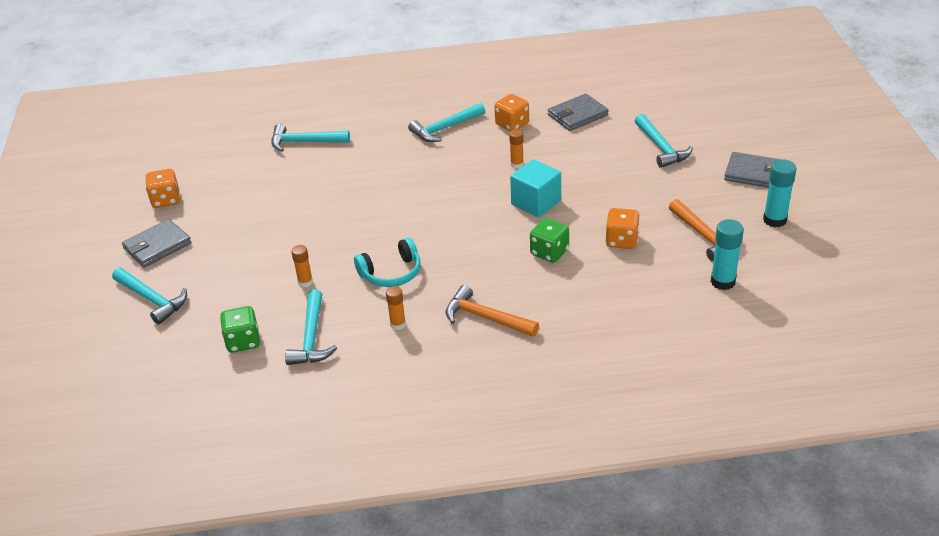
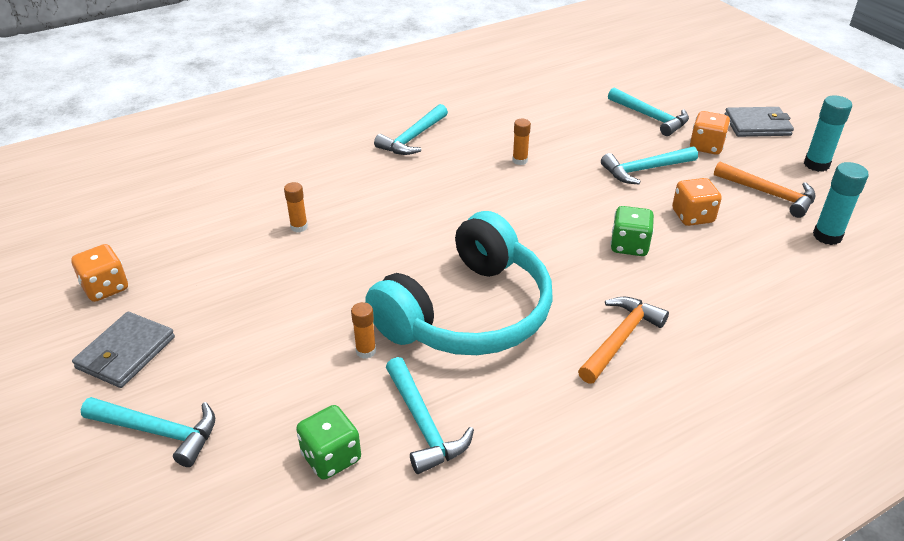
camera: 25 degrees left, 0 degrees up
turquoise hammer [271,124,350,152] -> turquoise hammer moved to [601,146,698,184]
turquoise headphones [354,238,421,287] -> turquoise headphones [365,211,553,355], size x2.09
orange glue stick [386,286,406,330] -> orange glue stick moved to [284,182,308,232]
orange hammer [445,285,539,337] -> orange hammer turned 120 degrees clockwise [578,297,669,383]
orange dice [494,94,529,131] -> orange dice moved to [690,111,730,155]
turquoise cube [510,159,561,217] -> none
grey wallet [548,93,609,131] -> none

